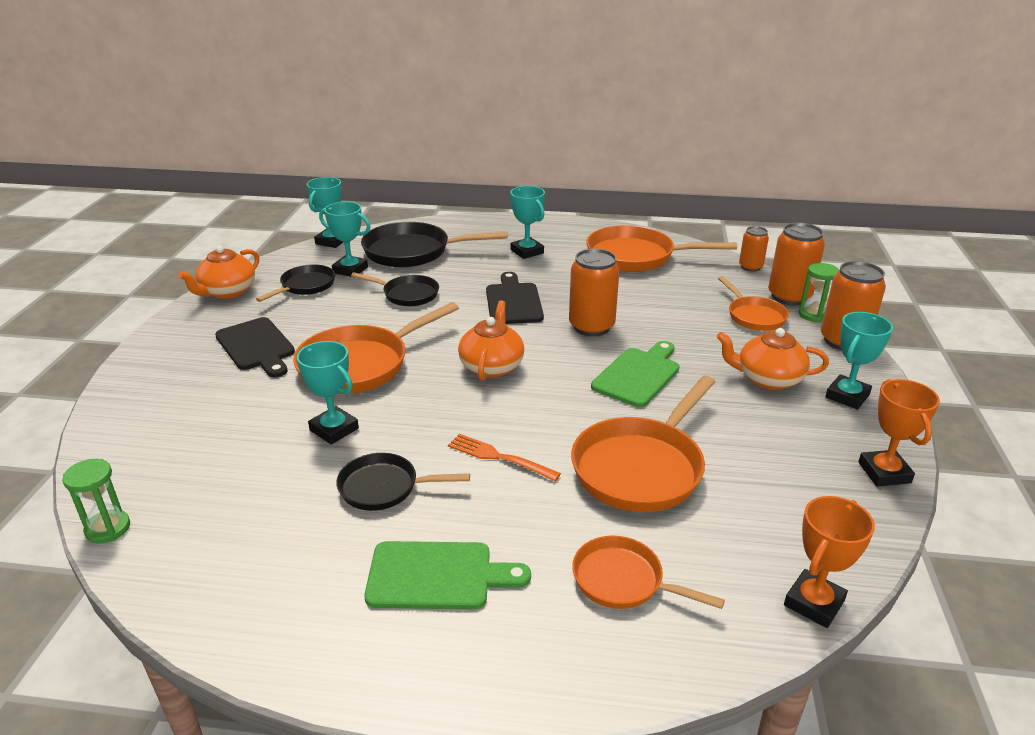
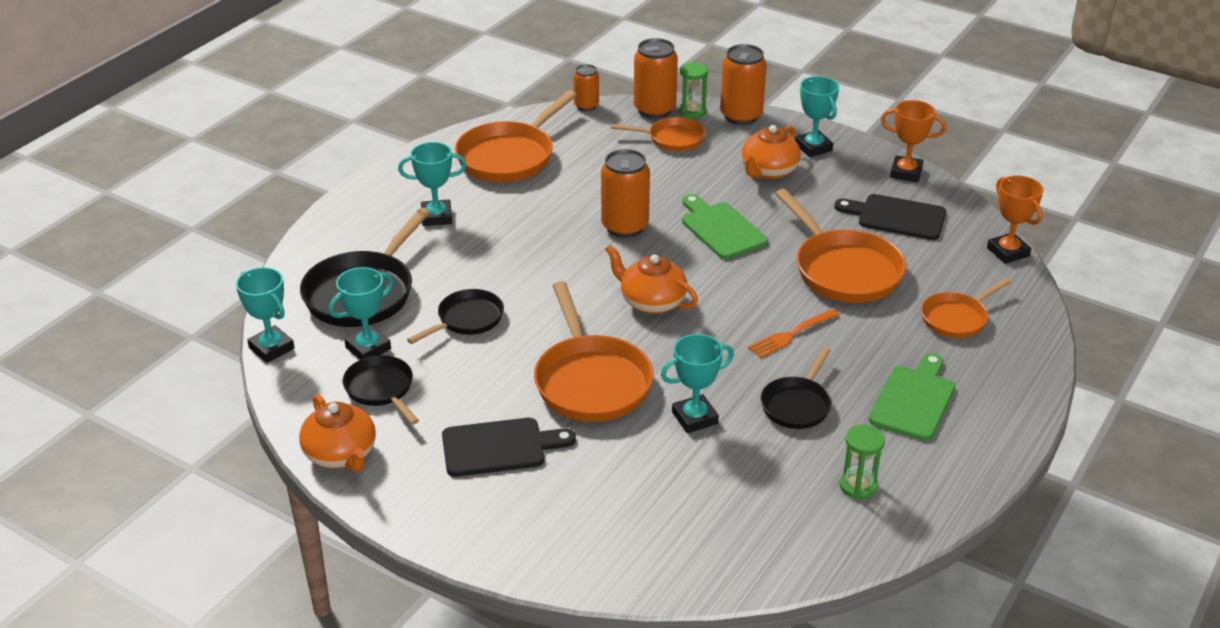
camera: 65 degrees left, 5 degrees up
green hourglass [62,459,130,544] -> green hourglass moved to [840,425,885,499]
black cutting board [486,272,544,324] -> black cutting board moved to [834,194,946,240]

